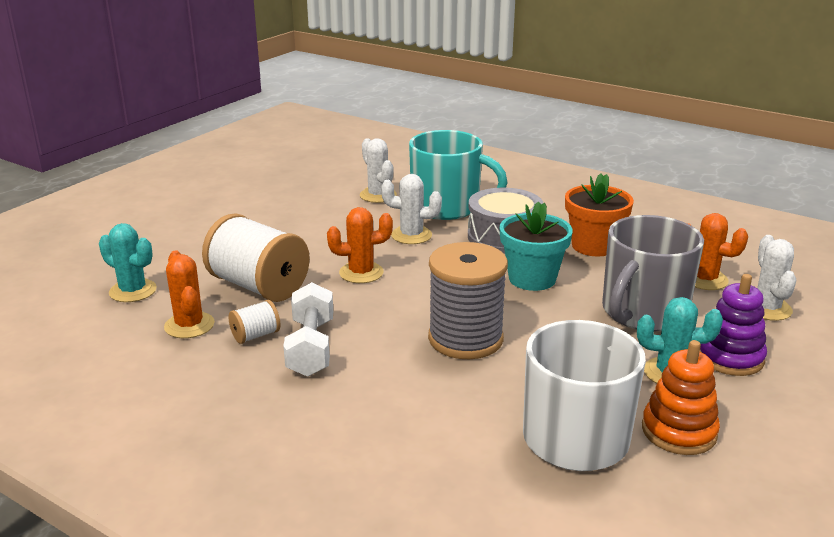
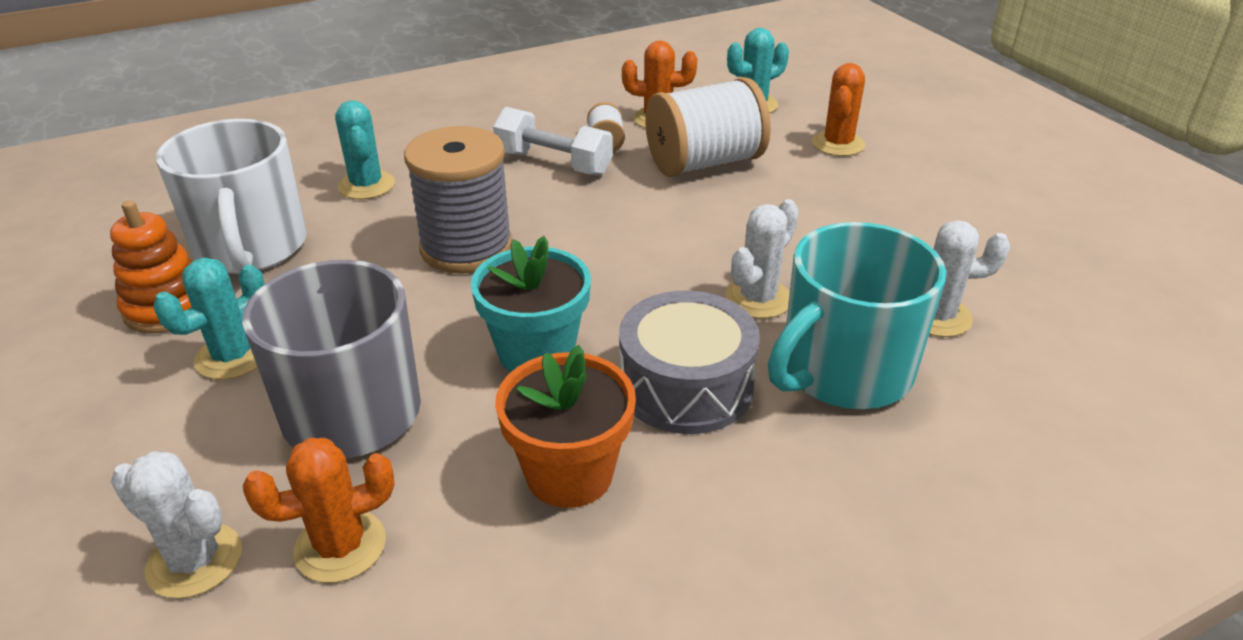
camera: 120 degrees right, 10 degrees up
orange cactus [327,207,393,283] -> orange cactus moved to [812,63,865,156]
purple stacking toy [700,274,767,376] -> none
none -> turquoise cactus [335,100,395,199]

